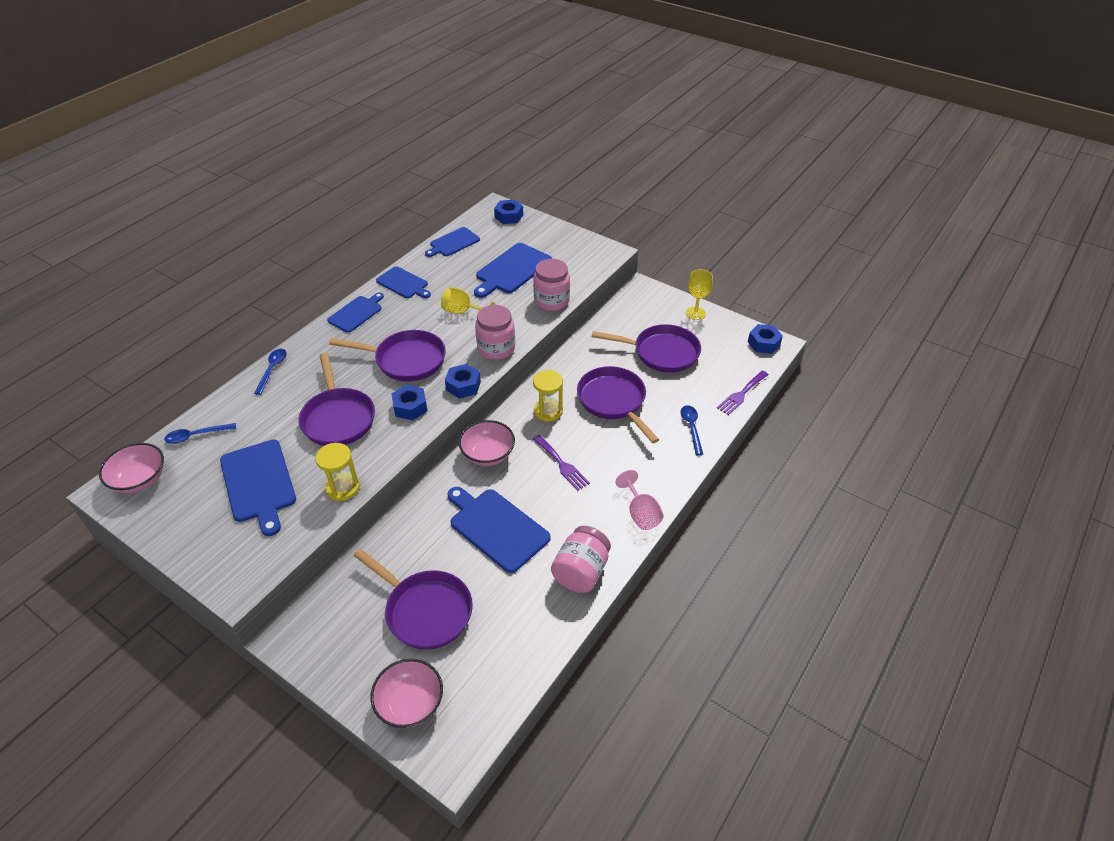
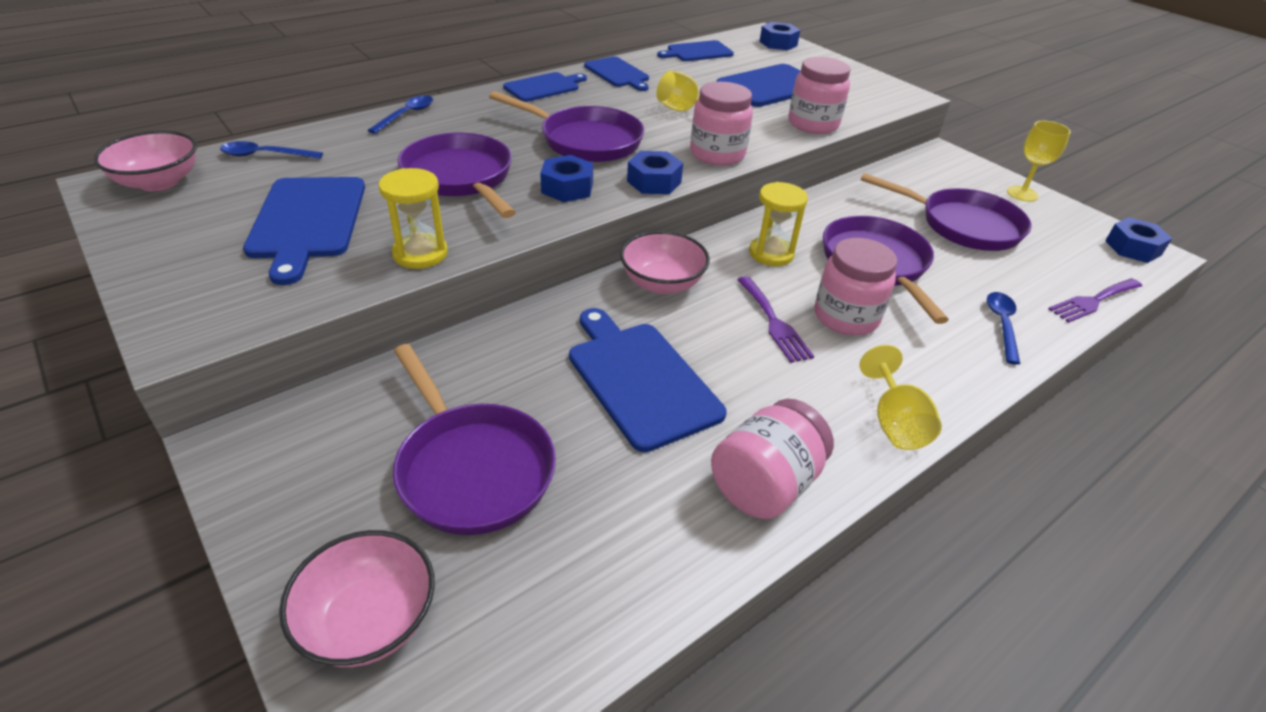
camera: 15 degrees right, 5 degrees down
purple pan [298,353,375,446] -> purple pan turned 150 degrees clockwise [398,133,516,218]
pink goblet [616,470,664,530] -> yellow goblet [860,345,942,450]
none -> pink jar [814,238,897,336]

